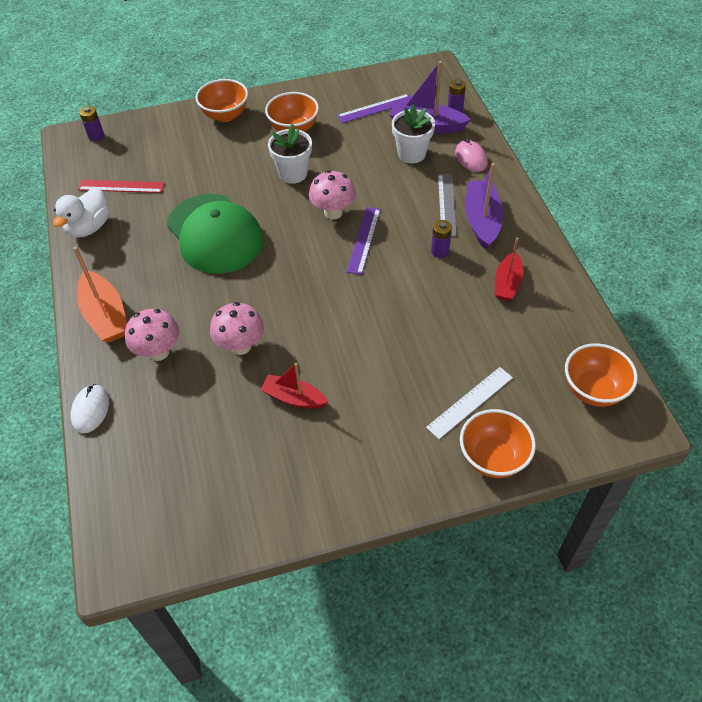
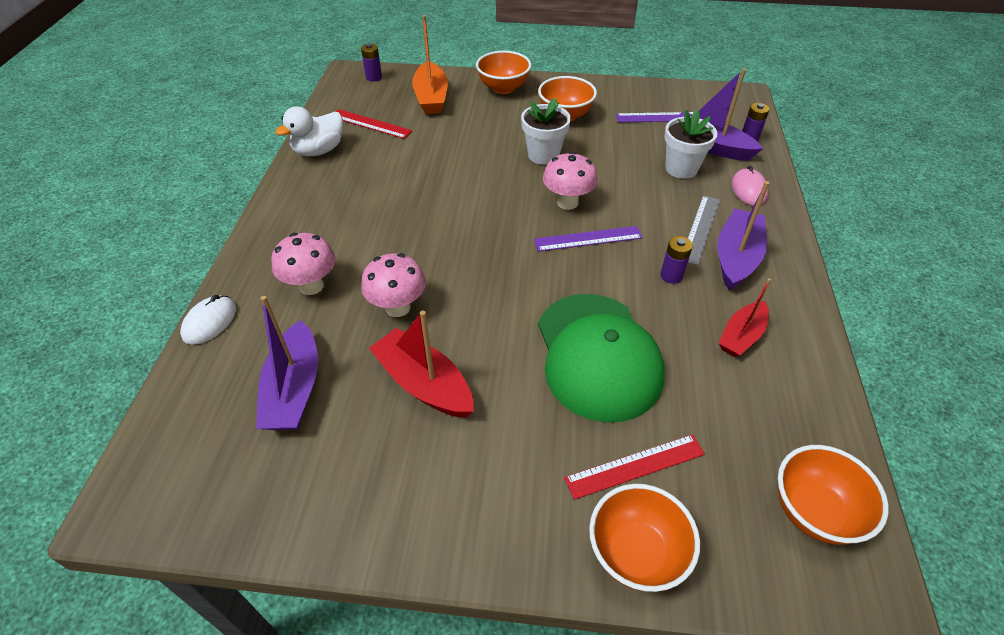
camera: 20 degrees right, 5 degrees down
orange boat [73,247,127,342] -> orange boat moved to [412,15,448,114]
green cap [167,194,263,274] -> green cap moved to [538,294,665,423]
red boat [260,363,328,409] -> red boat [369,311,474,418], size x1.51
purple ruler [346,207,381,275] -> purple ruler turned 45 degrees clockwise [534,226,643,252]
white ruler [426,367,513,439] -> red ruler [564,434,705,500]
none -> purple boat [256,296,318,430]

